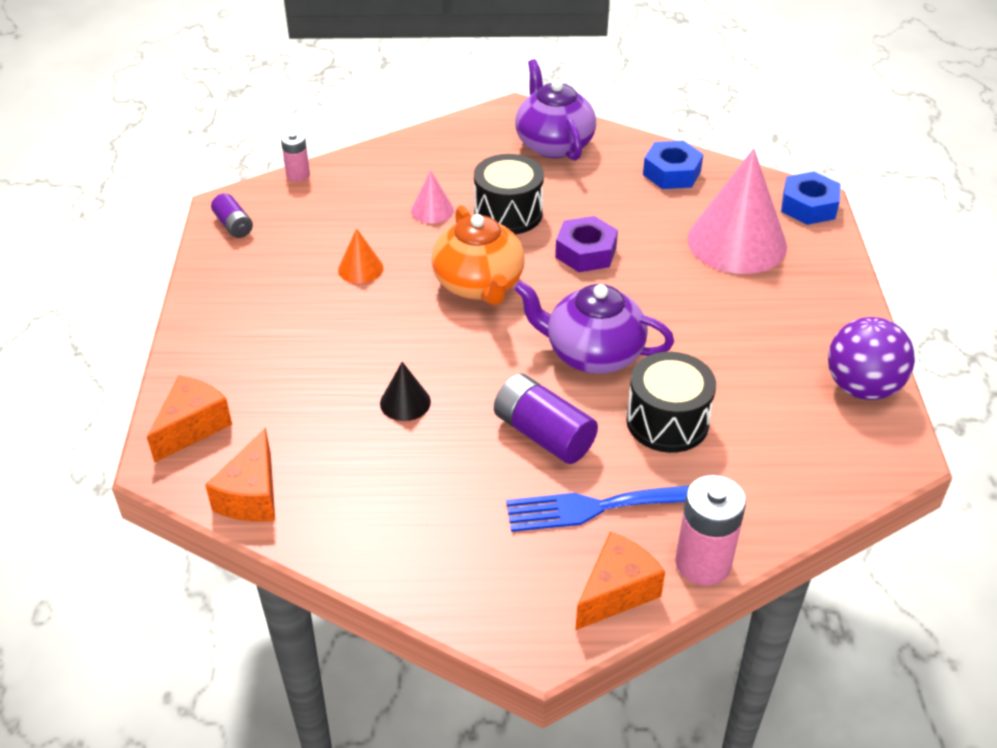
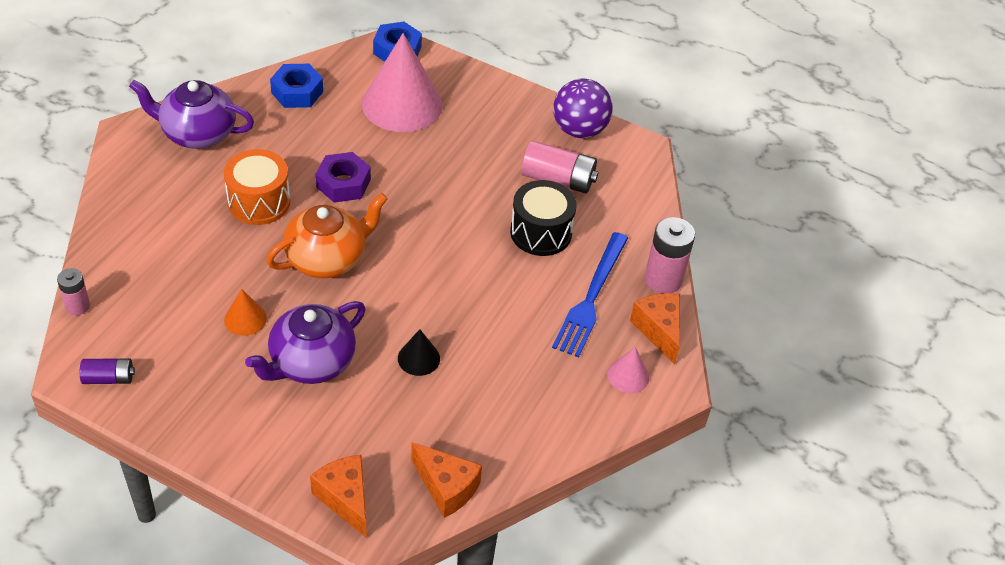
camera: 65 degrees left, 5 degrees up
pink cone [411,171,454,224] -> pink cone moved to [607,347,649,393]
orange teapot [431,205,525,305] -> orange teapot turned 45 degrees counterclockwise [266,193,388,278]
black drum [474,154,544,234] -> orange drum [224,149,290,225]
purple battery [494,373,598,464] -> none
purple teapot [514,281,674,374] -> purple teapot moved to [245,301,365,384]
none -> pink battery [521,140,598,193]

